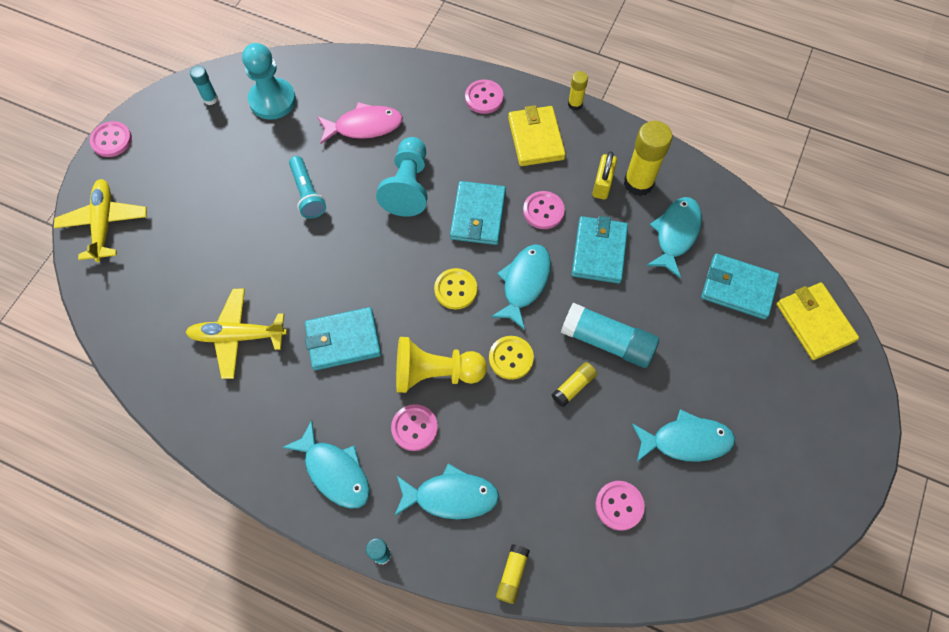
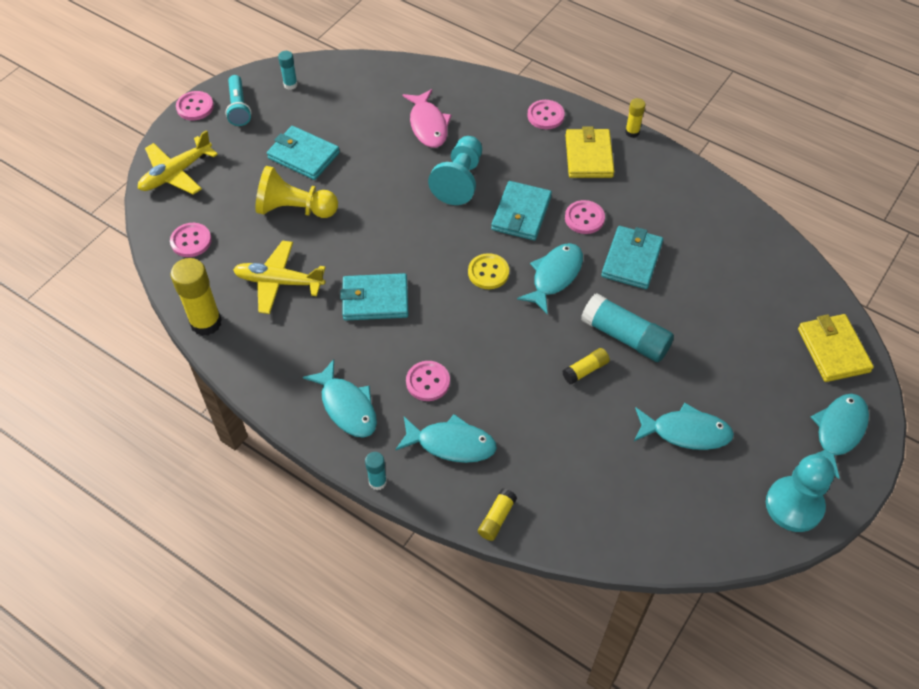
camera: 10 degrees right, 10 degrees down
yellow plane [54,179,147,262] -> yellow plane turned 135 degrees counterclockwise [138,130,218,195]
turquoise pawn [242,43,296,120] -> turquoise pawn moved to [766,454,835,532]
turquoise flashlight [289,156,326,219] -> turquoise flashlight moved to [225,75,251,126]
pink fish [317,102,403,144] -> pink fish turned 75 degrees clockwise [403,89,452,148]
yellow pawn [396,337,487,393] -> yellow pawn moved to [256,166,338,218]
yellow button [489,336,534,380] -> none
yellow padlock [592,151,617,200] -> none
pink button [595,481,645,531] -> pink button moved to [170,223,212,257]
yellow glue stick [624,121,673,196] -> yellow glue stick moved to [171,258,222,336]
turquoise fish [646,197,702,278] -> turquoise fish moved to [810,394,869,479]
turquoise wallet [701,254,779,319] -> turquoise wallet moved to [267,126,340,180]

